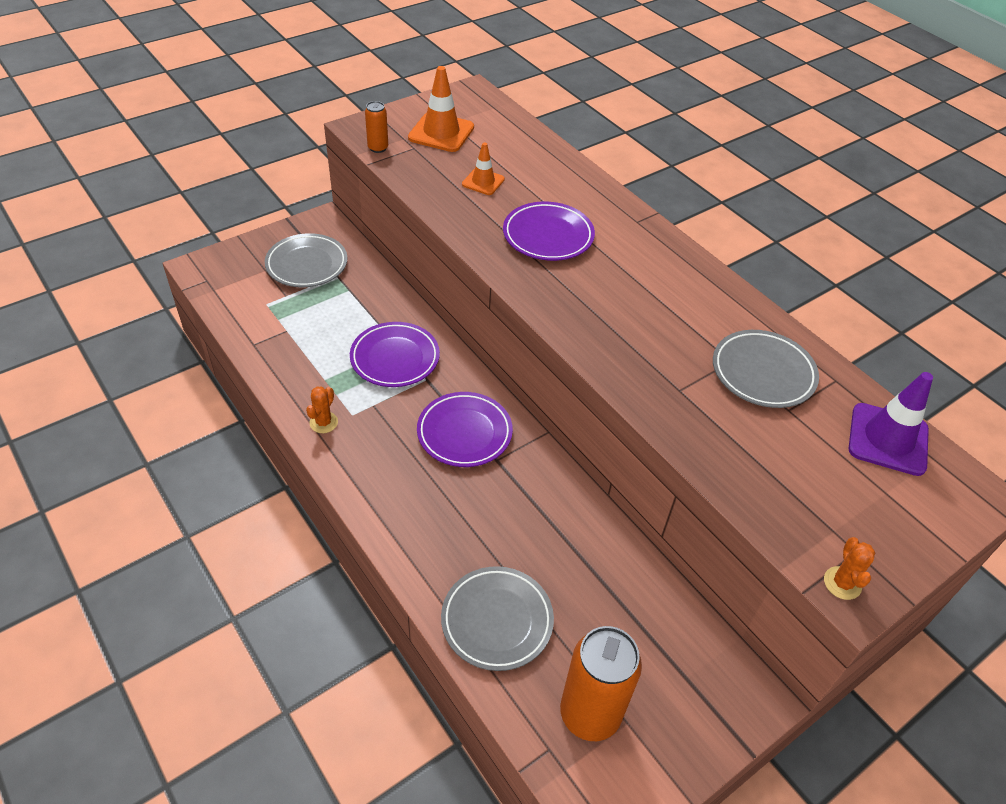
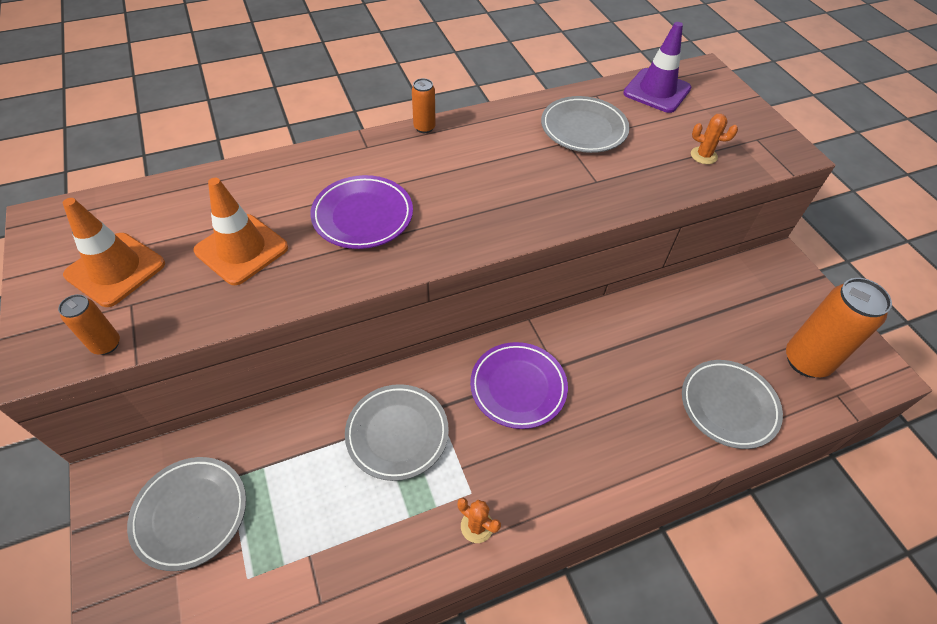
camera: 75 degrees left, 5 degrees up
purple plate [350,322,440,387] -> grey plate [345,384,449,481]
orange traffic cone [462,142,505,195] -> orange traffic cone [194,178,288,285], size x1.68
orange cactus [824,537,875,600] -> orange cactus moved to [691,114,738,164]
none -> orange can [412,78,436,133]

